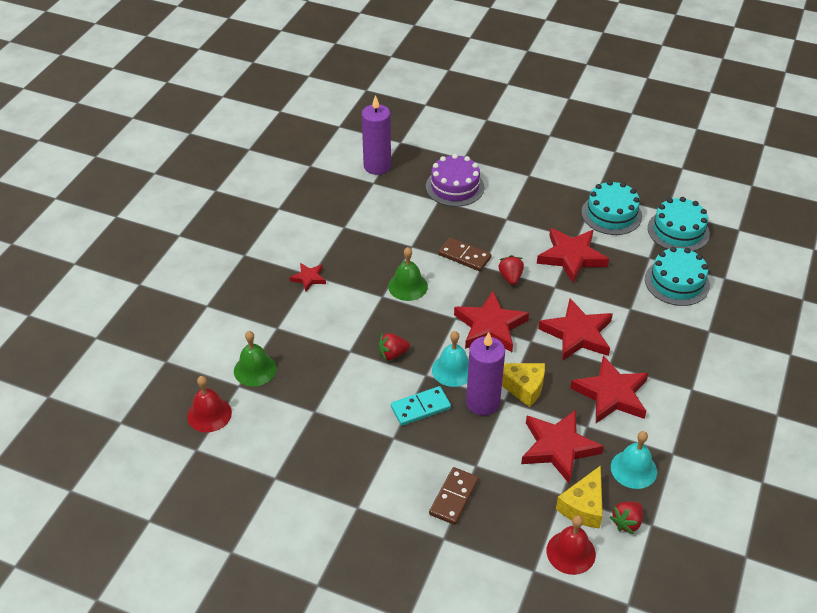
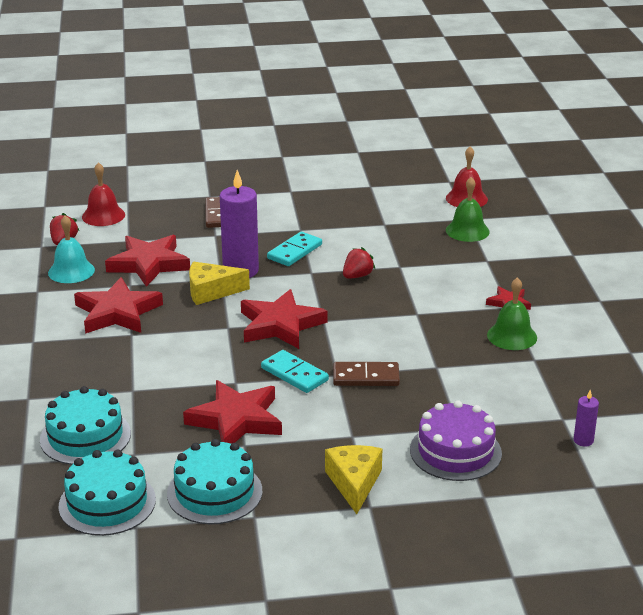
camera: 150 degrees right, 15 degrees down
purple candle [362,95,391,175] -> purple candle [574,390,599,447], size x0.46
green bell [388,247,428,301] -> green bell moved to [487,277,537,350]
turquoise bell [432,331,469,387] -> none
red strawberry [499,255,524,285] -> turquoise domino [261,350,329,393]
red star [538,298,613,361] -> none
yellow cheese [556,465,603,529] -> yellow cheese moved to [325,445,382,514]

